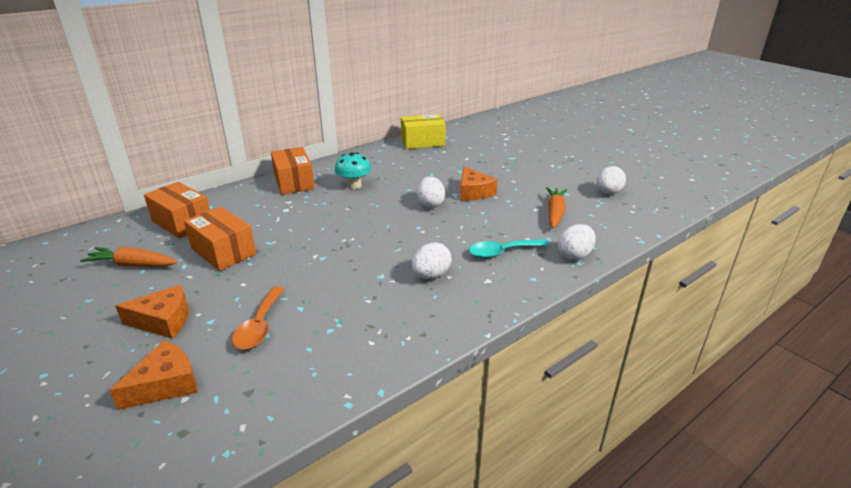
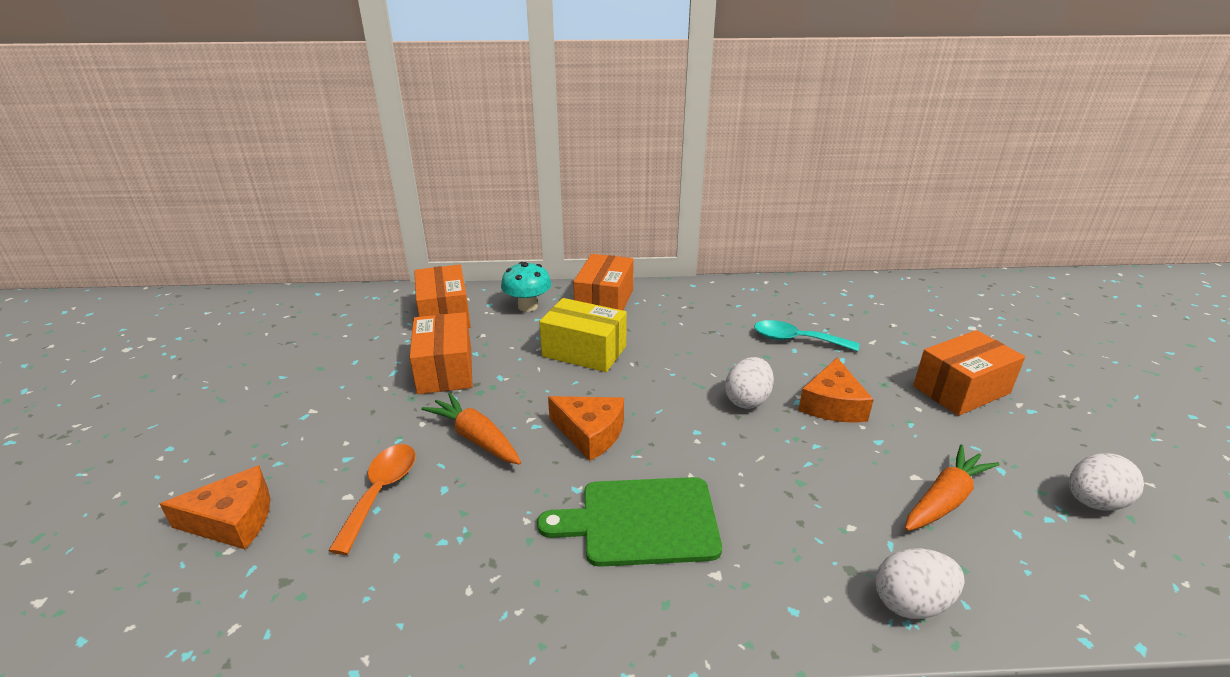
camera: 35 degrees right, 0 degrees up
orange carrot [80,247,177,266] -> orange carrot moved to [421,393,521,465]
orange cheese [115,285,189,339] -> orange cheese moved to [548,396,624,461]
orange spoon [232,286,284,350] -> orange spoon turned 150 degrees clockwise [328,444,416,555]
turquoise mushroom [335,152,371,189] -> turquoise mushroom moved to [501,262,551,312]
yellow box [401,114,446,149] -> yellow box moved to [539,298,627,372]
white egg [412,242,452,279] -> green cutting board [537,477,722,567]
turquoise spoon [469,239,549,258] -> turquoise spoon moved to [754,320,859,352]
none -> orange box [913,330,1025,416]

